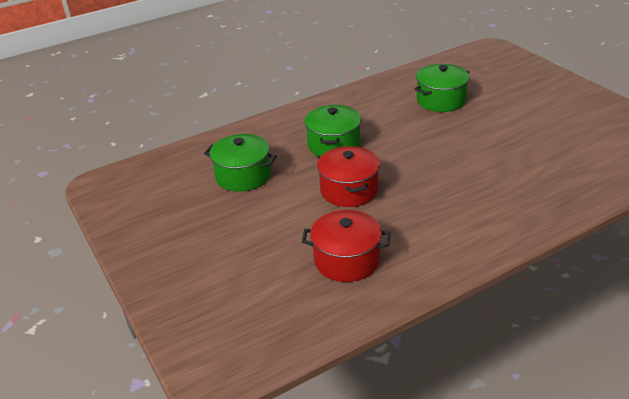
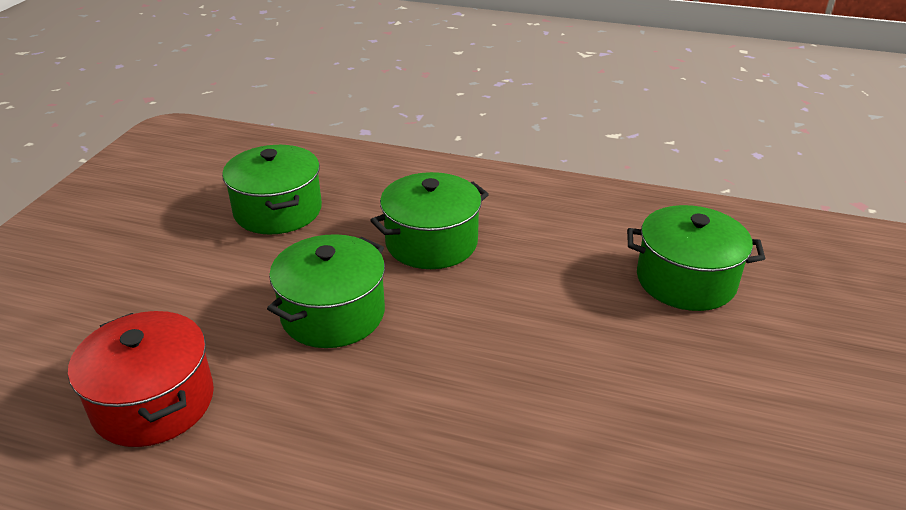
camera: 45 degrees right, 0 degrees up
red pot [317,146,380,207] -> green pot [267,234,385,348]

